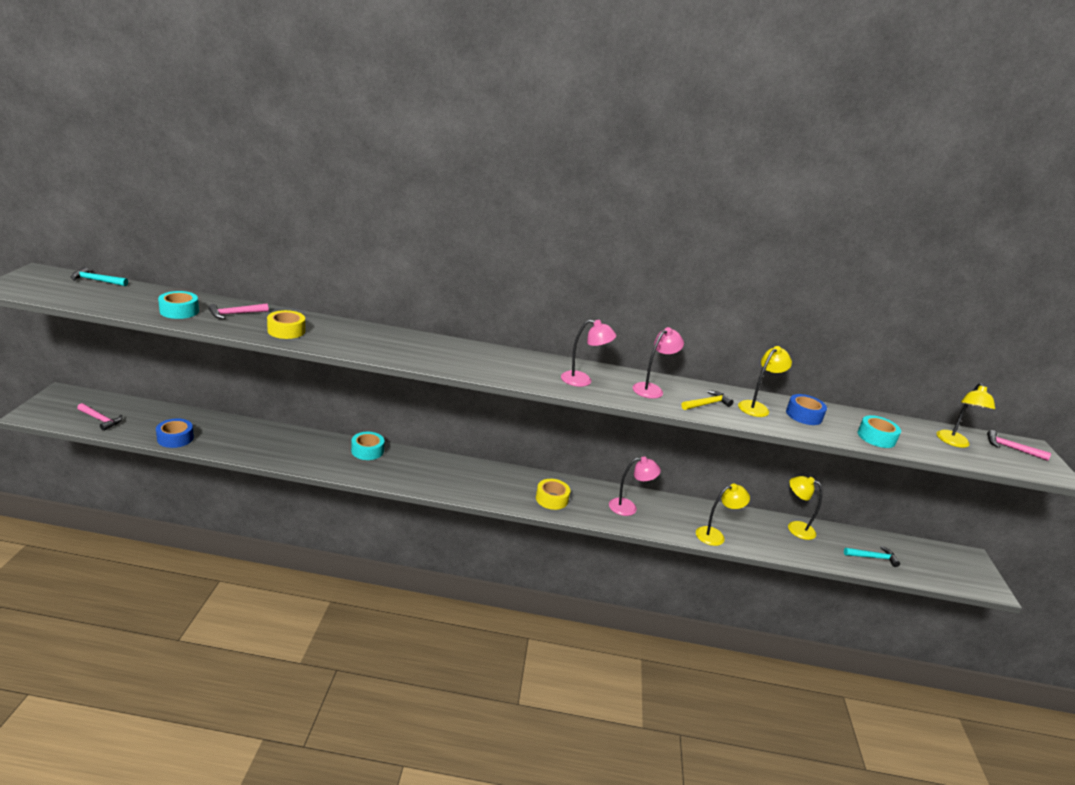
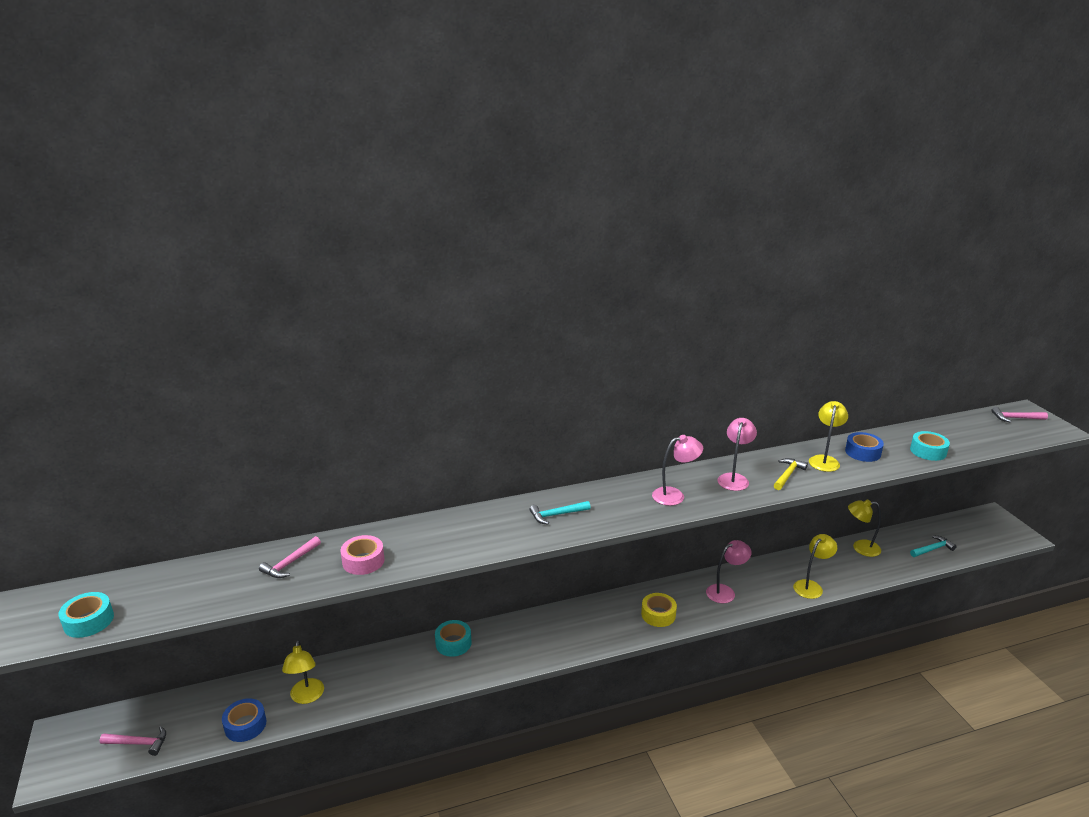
camera: 20 degrees left, 0 degrees up
turquoise hammer [71,267,128,286] -> turquoise hammer moved to [529,501,591,525]
turquoise tape [158,291,199,319] -> turquoise tape moved to [58,592,114,638]
yellow tape [267,310,305,339] -> pink tape [341,535,385,575]
yellow lamp [937,383,995,448] -> yellow lamp moved to [282,640,324,704]

